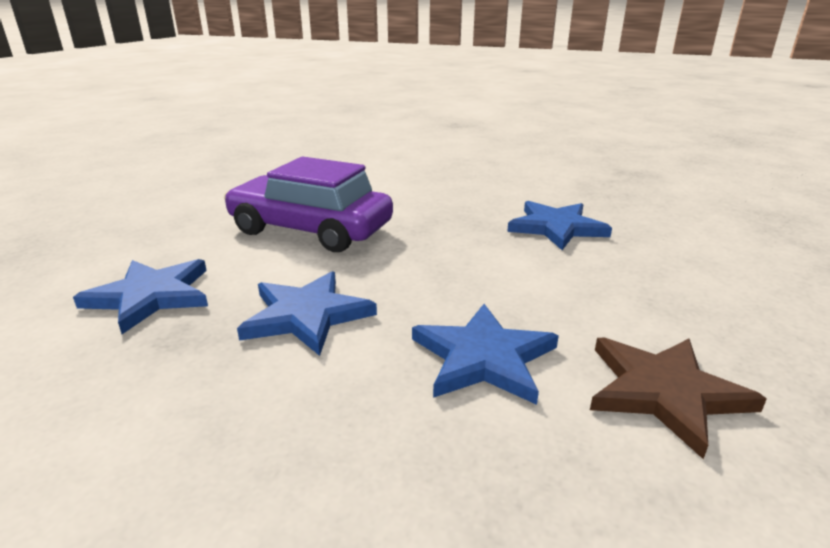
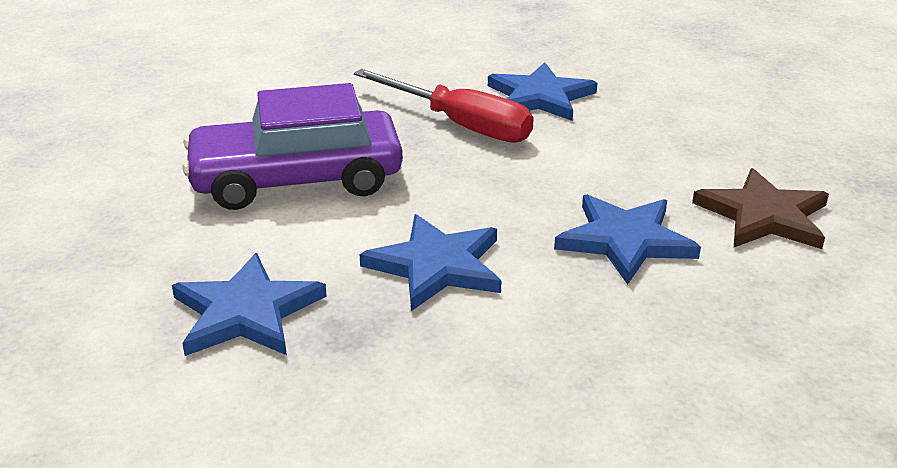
camera: 35 degrees left, 5 degrees up
none -> red screwdriver [354,69,534,143]

